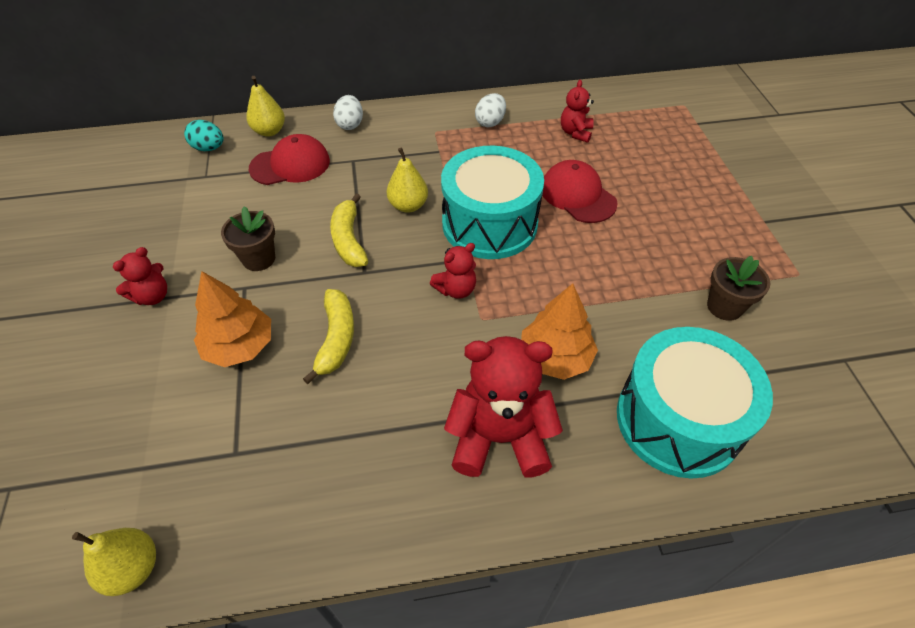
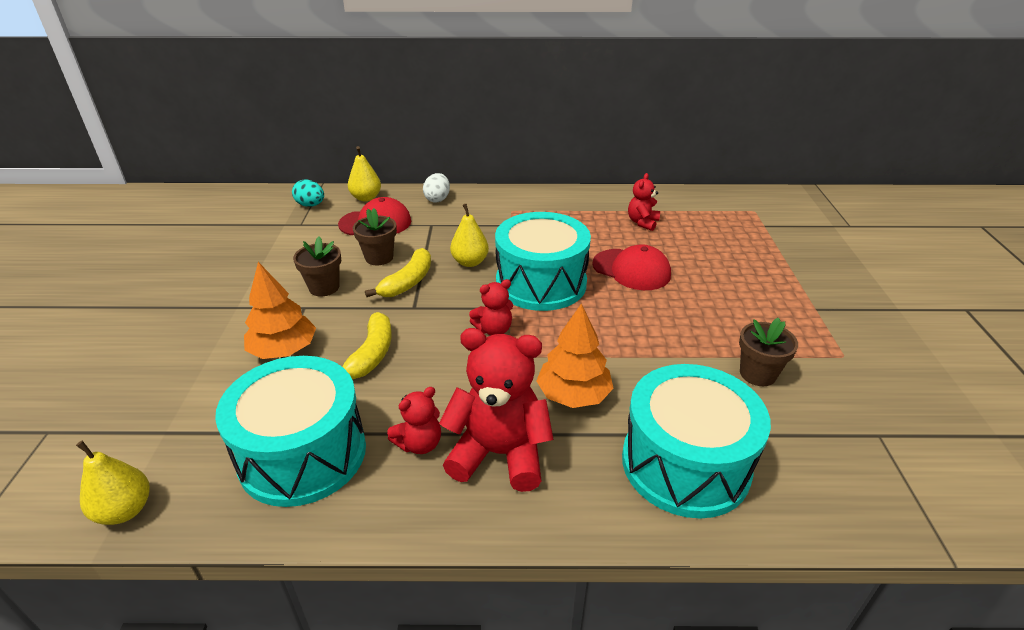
camera: 10 degrees right, 15 degrees down
red teddy bear [113,247,167,305] -> red teddy bear moved to [387,387,441,454]
yellow banana [330,194,368,267] -> yellow banana turned 150 degrees counterclockwise [365,248,431,297]
white egg [475,93,506,127] -> none
red cap [542,160,618,223] -> red cap turned 150 degrees clockwise [592,244,671,290]
none -> turquoise drum [215,356,366,507]
none -> brown flower pot [353,208,397,265]

